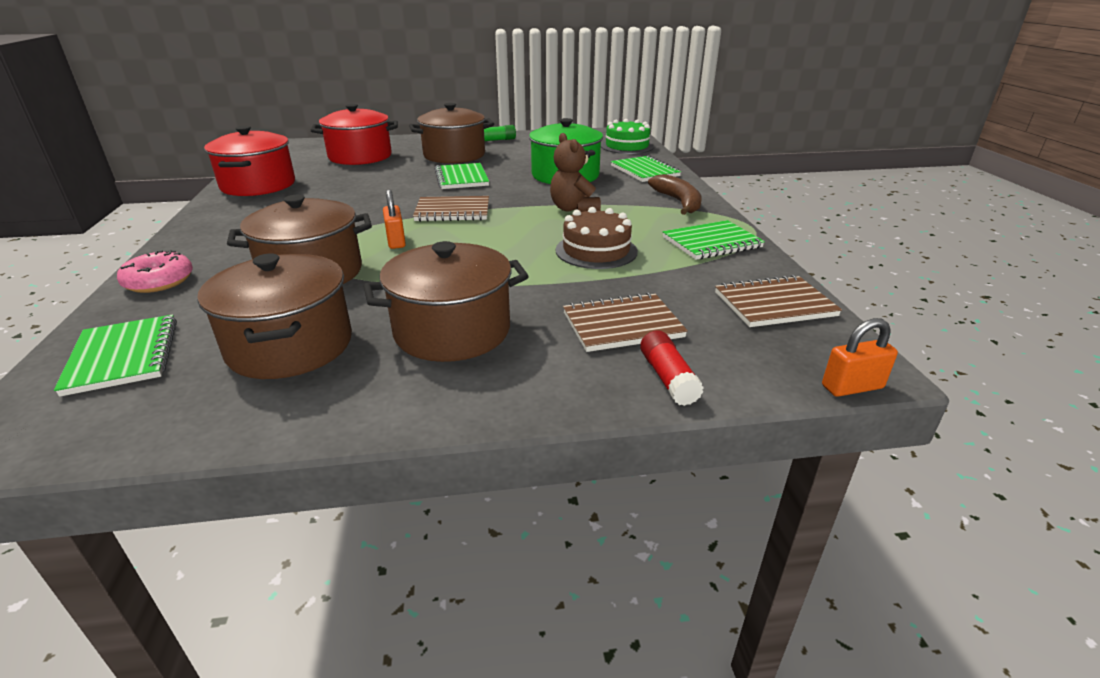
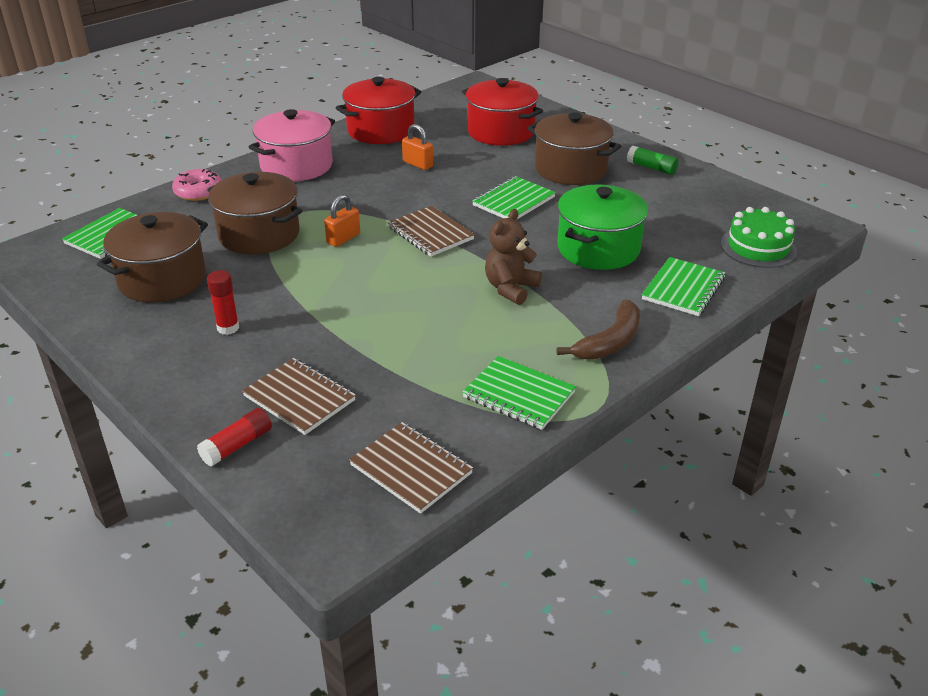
camera: 55 degrees right, 5 degrees up
brown pot [363,241,529,362] -> red glue stick [207,270,239,335]
brown cake [556,207,638,269] -> none
orange padlock [822,318,898,397] -> orange padlock moved to [402,124,433,170]
none -> pink pot [249,109,335,181]

